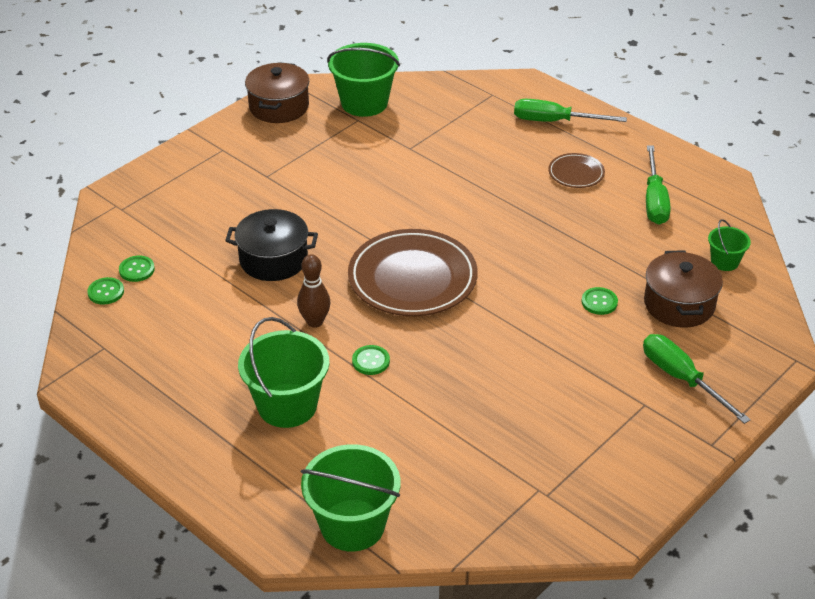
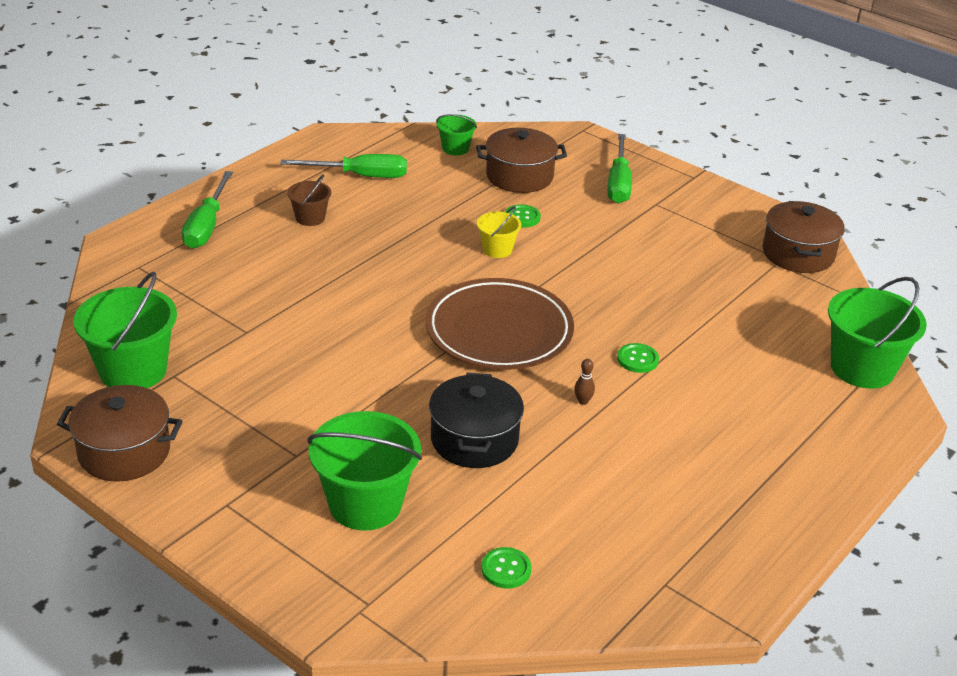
camera: 95 degrees left, 5 degrees down
green button [87,277,124,305] -> none
green bucket [238,317,329,428] -> green bucket moved to [307,411,422,531]
brown bowling pin [297,254,330,328] -> brown bowling pin [574,359,595,405], size x0.52
brown plate [548,153,605,188] -> brown bucket [287,174,331,226]
green screwdriver [643,334,751,424] -> green screwdriver turned 45 degrees counterclockwise [607,134,632,204]
none -> yellow bucket [477,206,521,258]
none -> brown pot [763,201,845,273]

